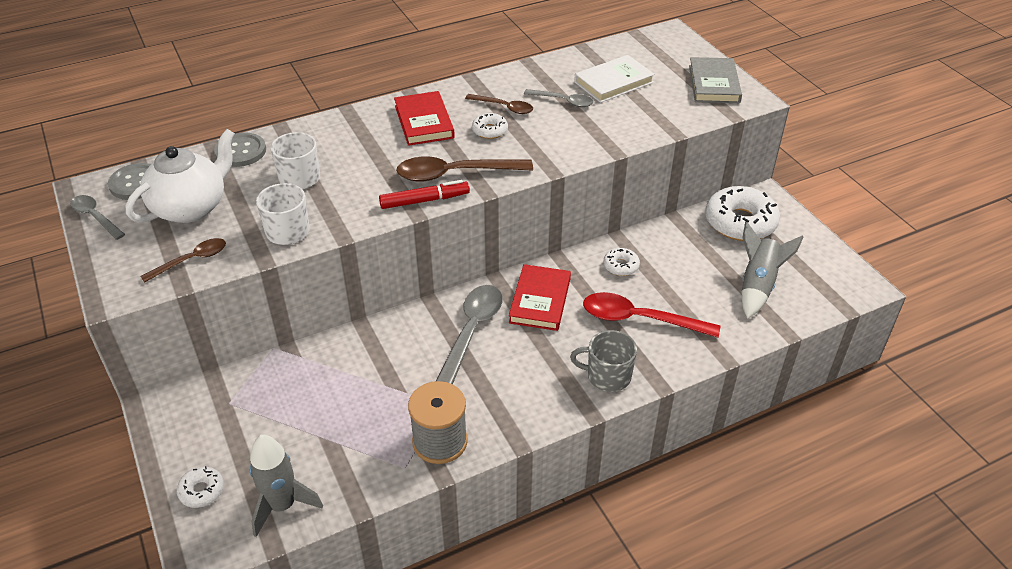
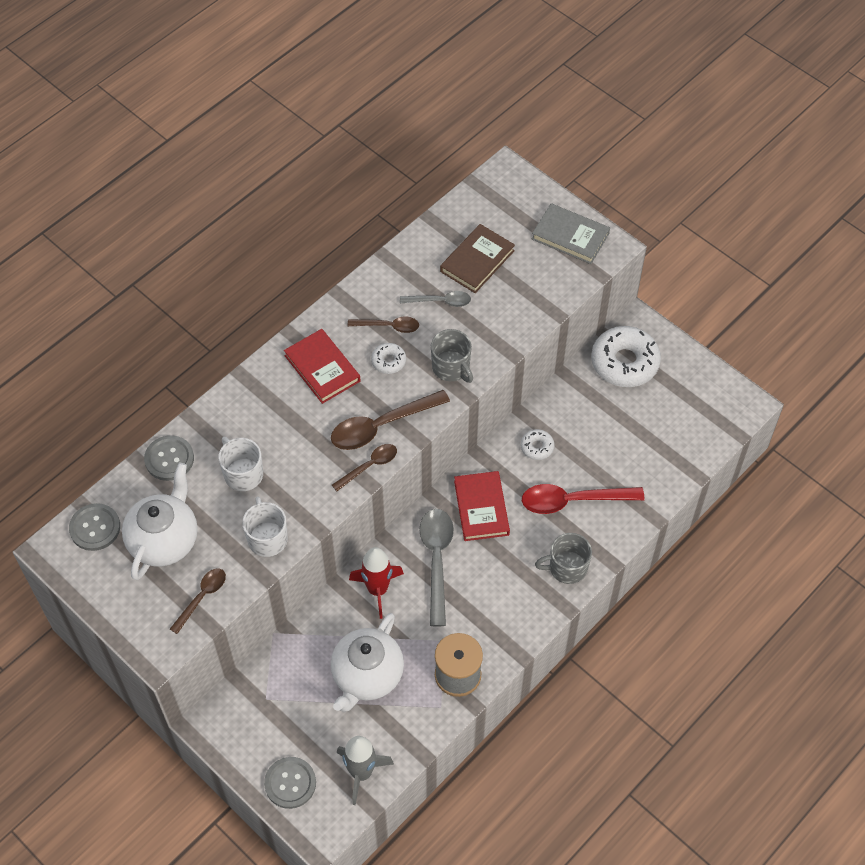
camera: 20 degrees left, 15 degrees up
grey spoon [70,195,125,240] -> none
white donut [177,466,224,508] -> grey button [264,757,316,809]
red marker [379,180,470,209] -> brown spoon [332,444,397,491]
white book [574,55,655,103] -> brown book [440,224,515,293]
grey book [689,57,742,103] -> grey book turned 45 degrees counterclockwise [532,203,610,264]
grey rocket [741,221,803,319] -> none
none -> white teapot [331,613,404,712]
none -> red rocket [349,547,404,619]
none -> grey mug [431,329,473,383]

